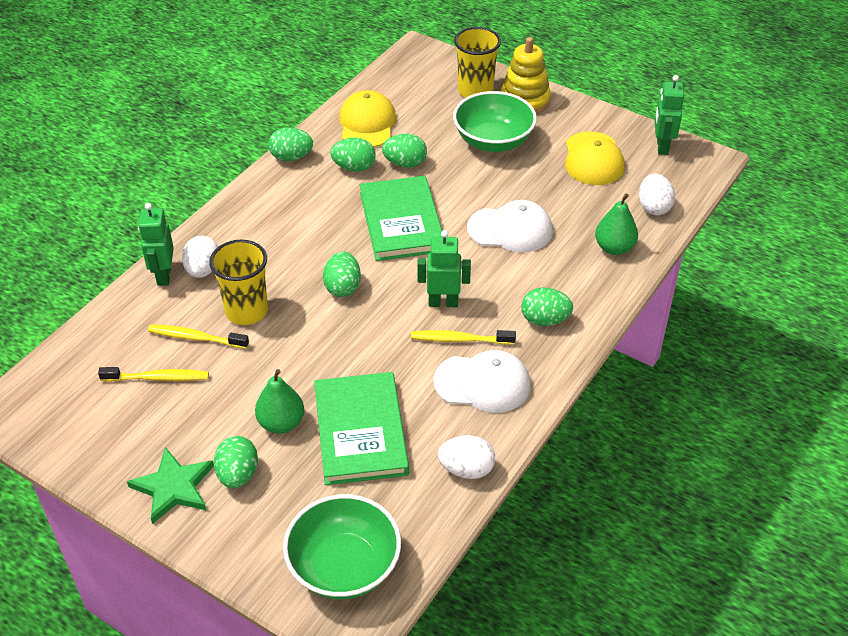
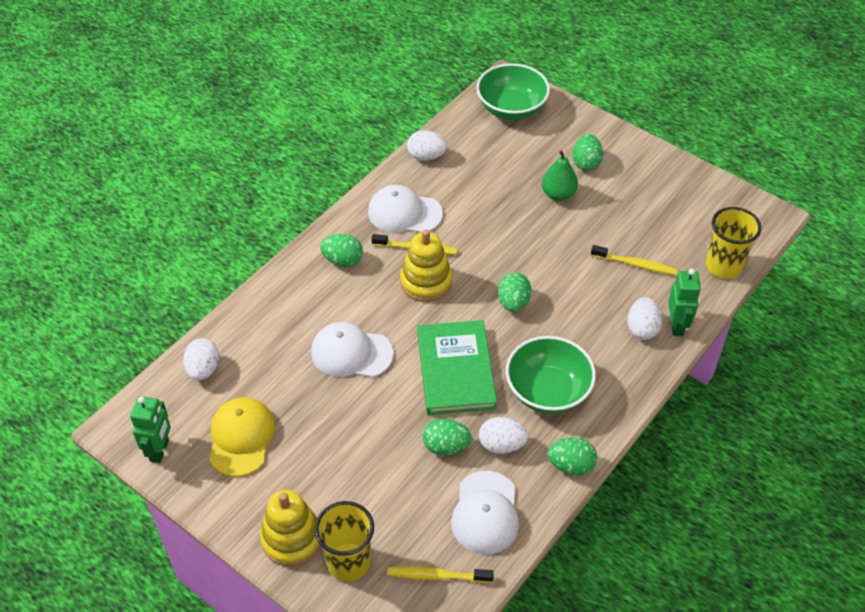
camera: 175 degrees left, 5 degrees up
yellow toothbrush [98,367,209,382] -> yellow toothbrush moved to [387,566,494,583]
green star [127,447,214,524] -> none
yellow cup [209,240,268,325] -> yellow cup moved to [706,207,761,279]
green book [314,372,409,485] -> none
green egg [330,137,376,172] -> white egg [479,417,528,454]
yellow cap [339,90,396,147] -> white cap [451,471,519,555]
green robot [417,230,471,307] -> yellow stacking toy [400,230,452,302]
green bowl [453,91,537,152] -> green bowl moved to [506,336,596,414]
green pear [595,193,638,255] -> none

